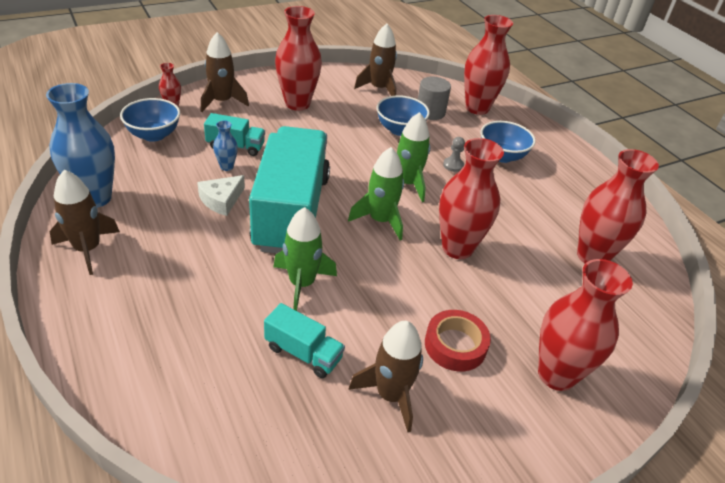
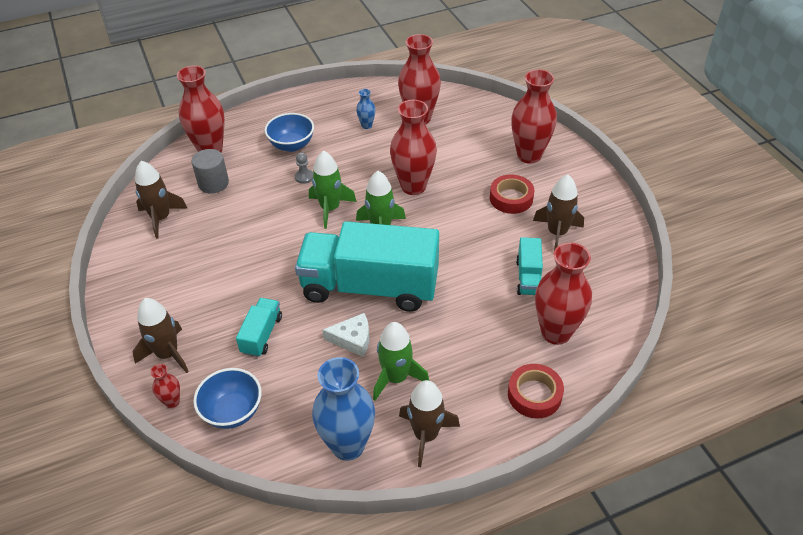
camera: 80 degrees left, 5 degrees up
white cheese [197,175,245,216] -> white cheese turned 45 degrees counterclockwise [322,313,369,357]
blue vase [213,120,238,171] -> blue vase moved to [356,89,376,129]
turquoise truck [264,303,345,378] -> turquoise truck turned 150 degrees clockwise [516,237,543,295]
green rocket [273,207,337,311] -> green rocket moved to [373,322,429,401]
red vase [275,6,322,111] -> red vase moved to [535,243,592,345]
blue bowl [376,95,430,136] -> none
none -> red tape [508,364,564,419]

